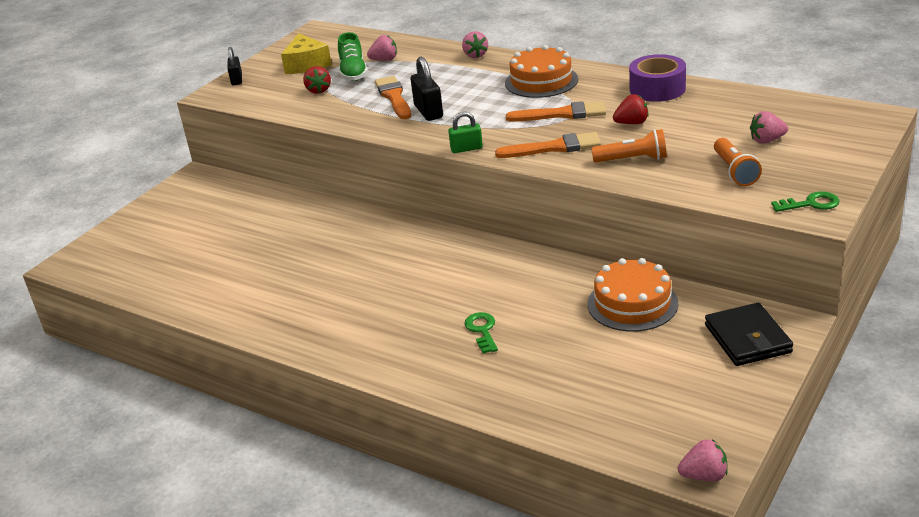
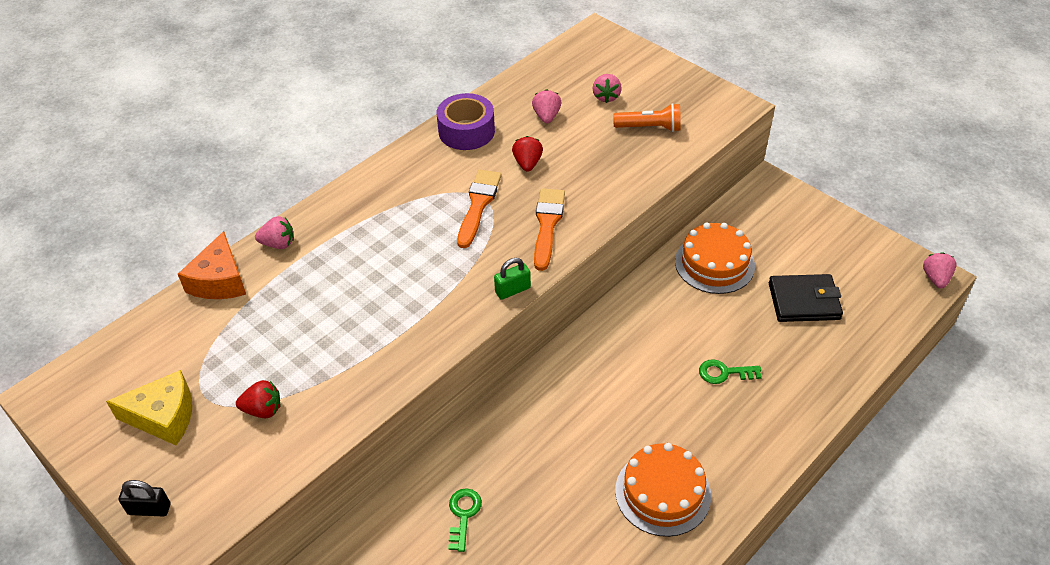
camera: 80 degrees left, 15 degrees up
green shoe [338,32,368,81] -> none
pink strawberry [367,35,397,61] -> pink strawberry moved to [532,89,561,123]
orange brush [375,76,411,119] -> none
black padlock [411,57,443,121] -> none
green padlock [448,112,483,153] -> green padlock turned 60 degrees clockwise [494,258,531,300]
orange cake [505,45,578,98] -> orange cake moved to [615,443,711,537]
orange flashlight [591,129,667,163] -> none
black wallet [705,303,793,366] -> black wallet moved to [769,274,843,322]
green key [771,192,840,212] -> green key moved to [448,488,482,552]
none -> orange cheese [178,231,246,299]

